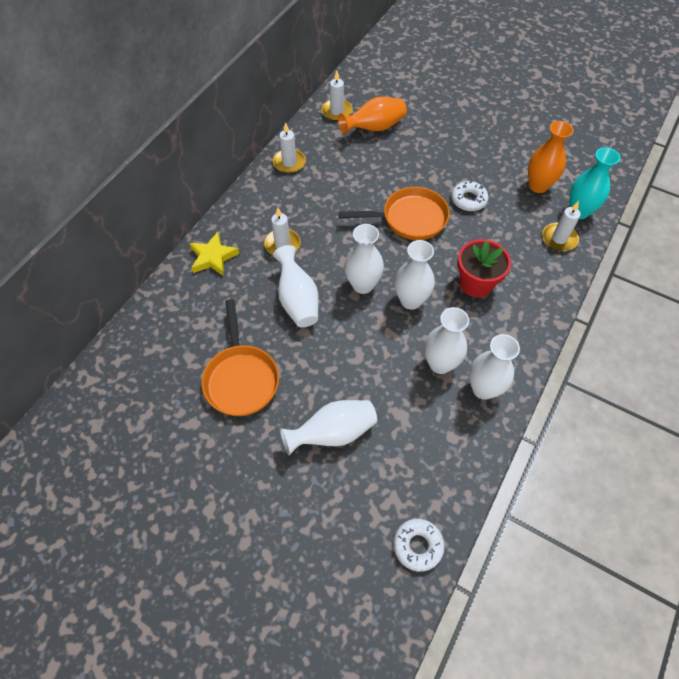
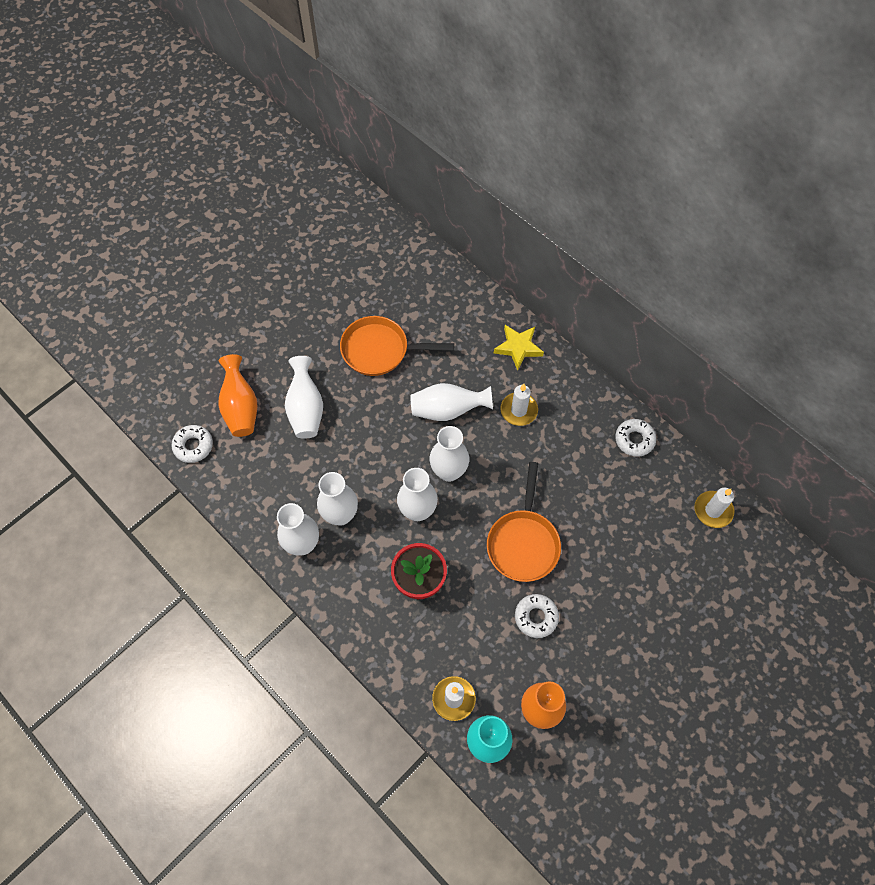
camera: 105 degrees right, 5 degrees up
white candle [273,122,306,173] -> white donut [615,419,656,457]
orange vase [338,96,407,135] -> orange vase moved to [218,354,257,437]

